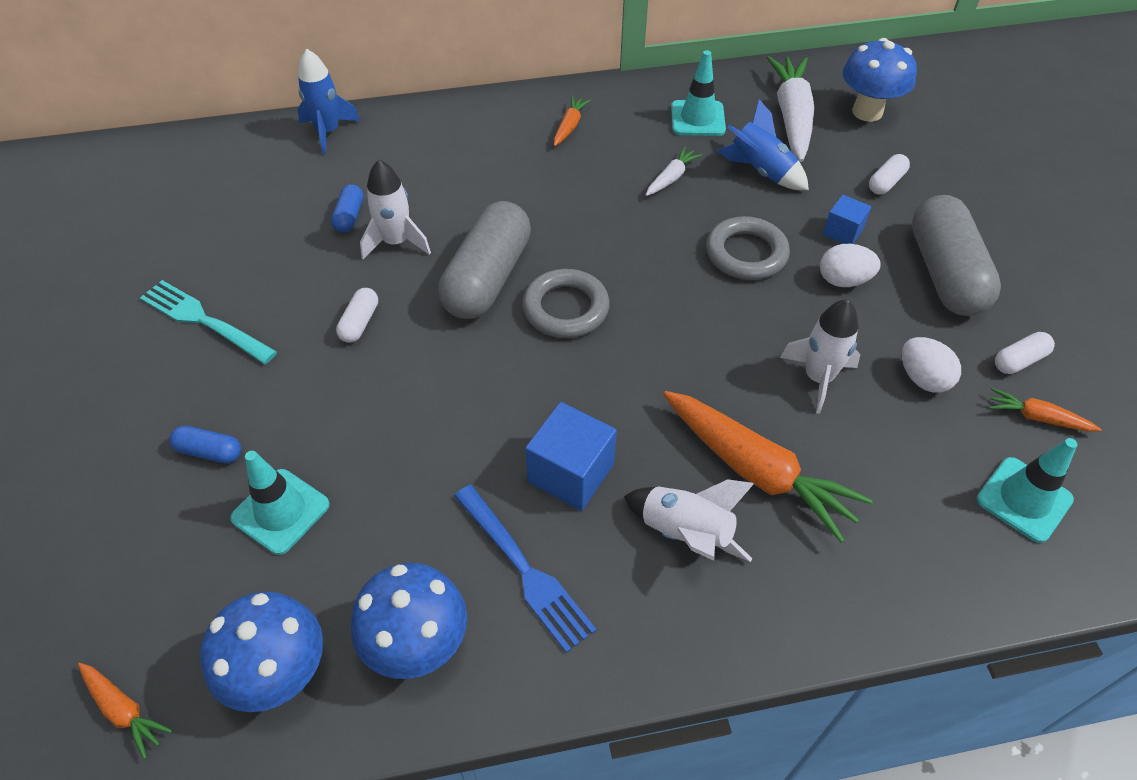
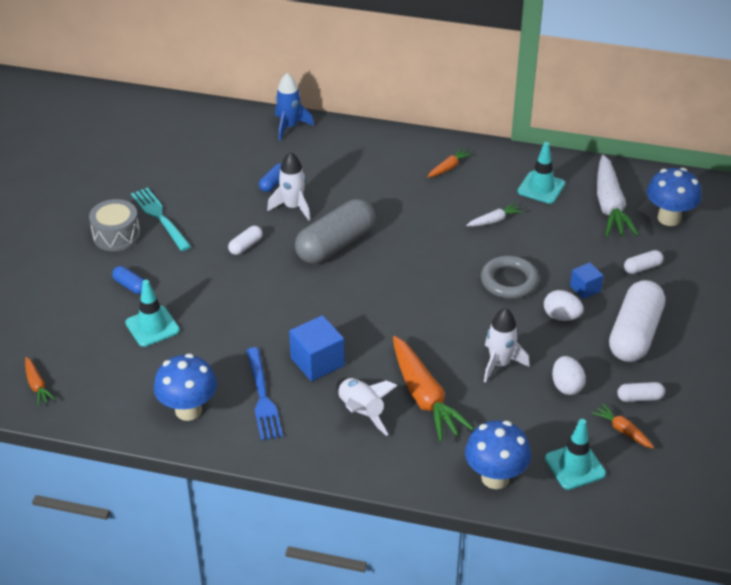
camera: 25 degrees right, 10 degrees down
blue mushroom [200,592,323,712] -> blue mushroom moved to [465,421,531,489]
grey ring [522,269,610,338] -> none
blue rocket [717,99,809,190] -> none
white carrot [767,56,814,162] -> white carrot turned 150 degrees clockwise [597,155,639,237]
grey capsule [912,195,1001,316] -> white capsule [609,280,665,362]
none -> grey drum [89,199,140,251]

